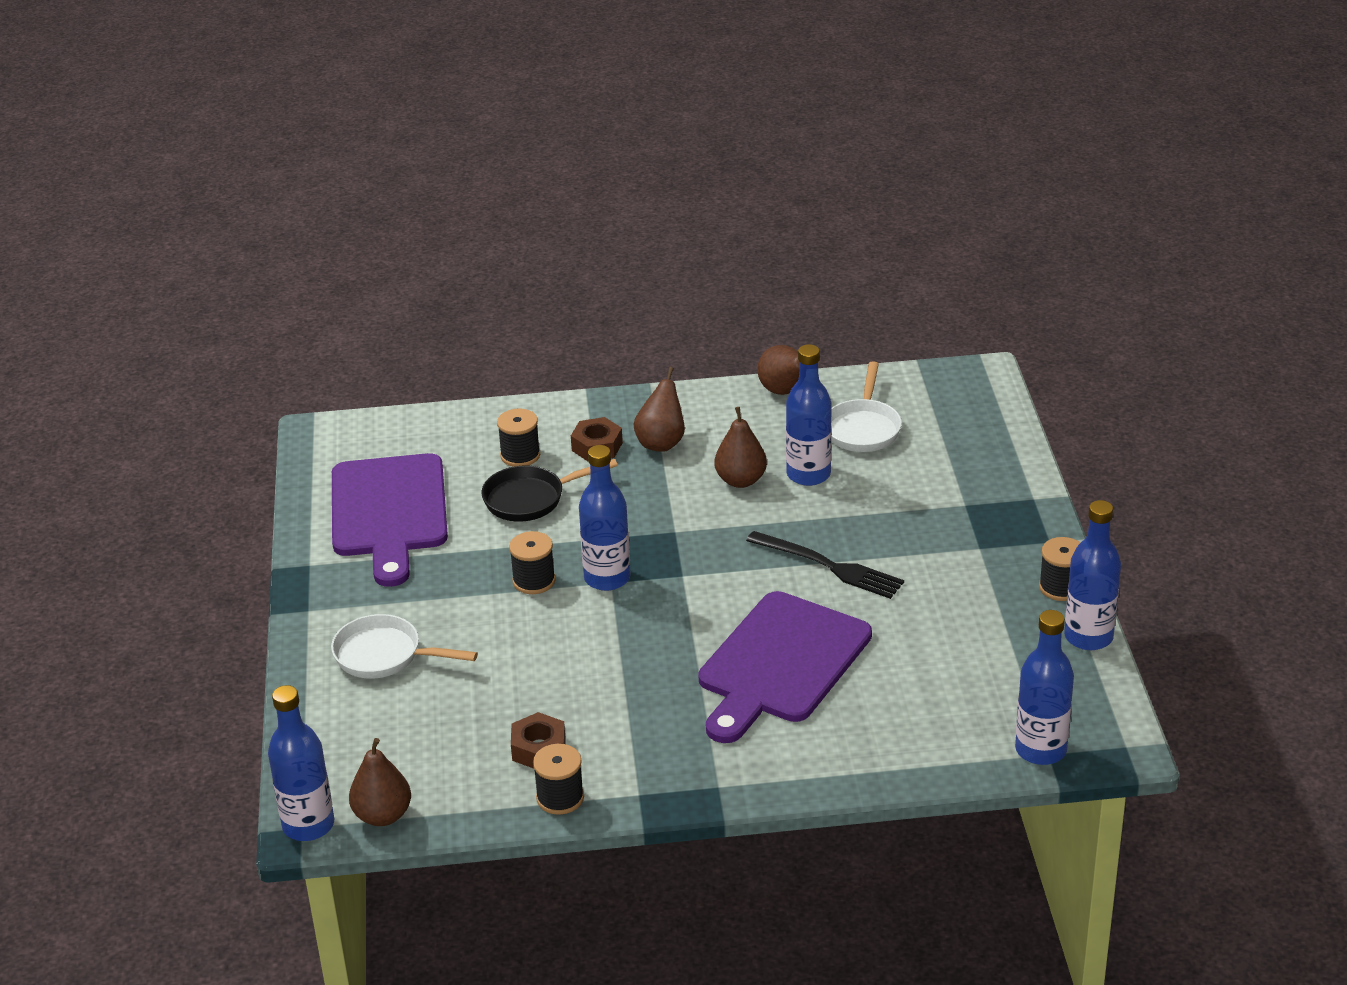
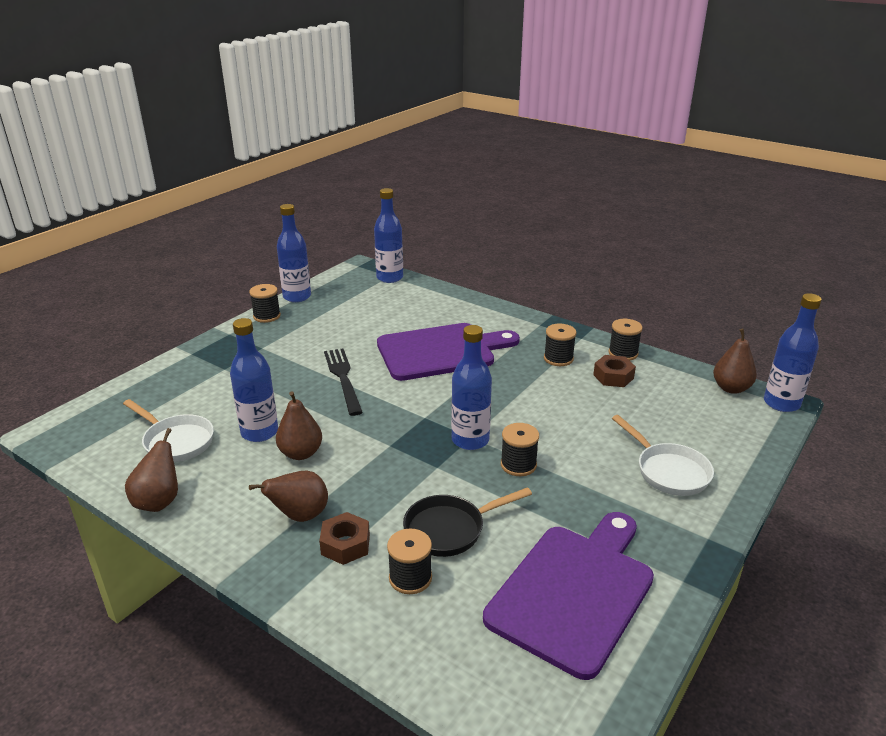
camera: 140 degrees left, 5 degrees down
black pan [481,459,618,522] -> black pan turned 135 degrees clockwise [403,487,532,557]
white pan [831,361,902,452] -> white pan turned 75 degrees clockwise [123,399,214,462]
none -> black spool [544,324,576,366]

